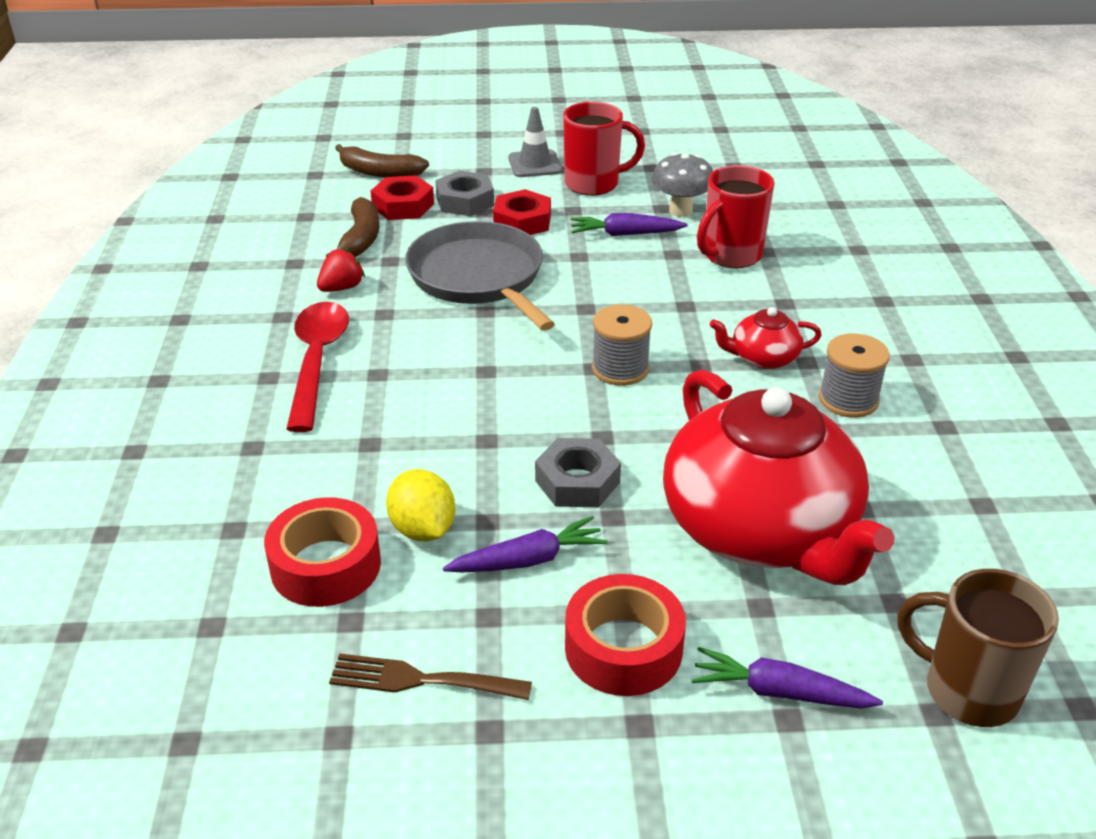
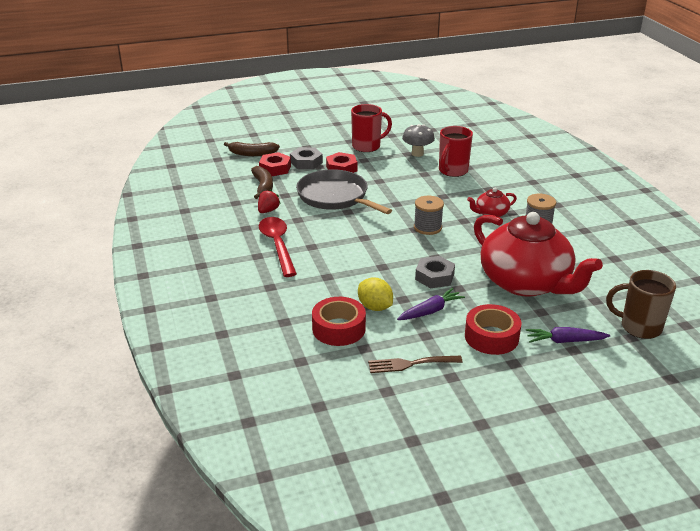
camera: 15 degrees left, 5 degrees down
grey traffic cone [508,107,562,177] -> none
purple carrot [571,213,688,236] -> none

